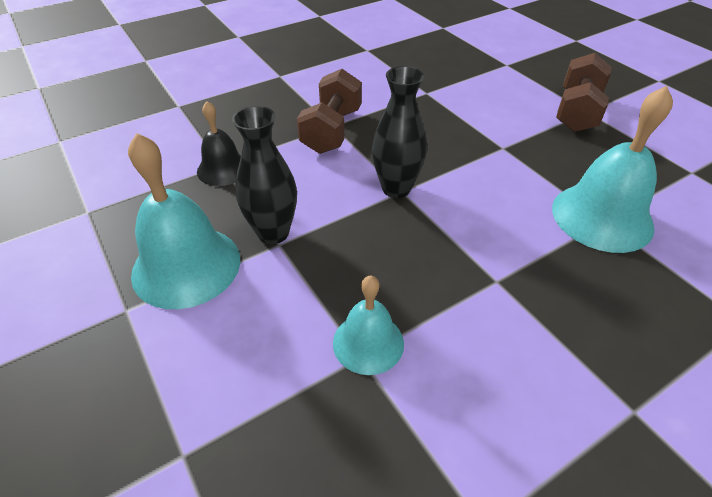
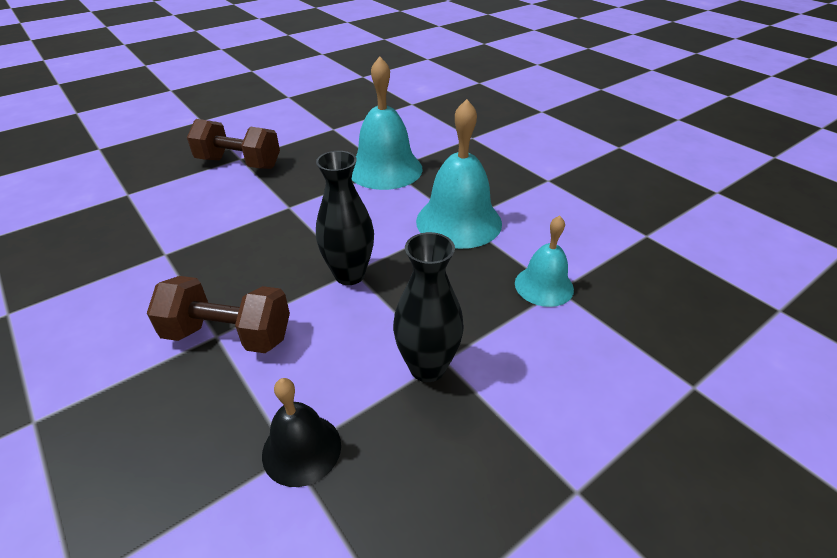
camera: 95 degrees left, 5 degrees down
turquoise bell [128,133,240,309] -> turquoise bell moved to [416,99,502,249]

